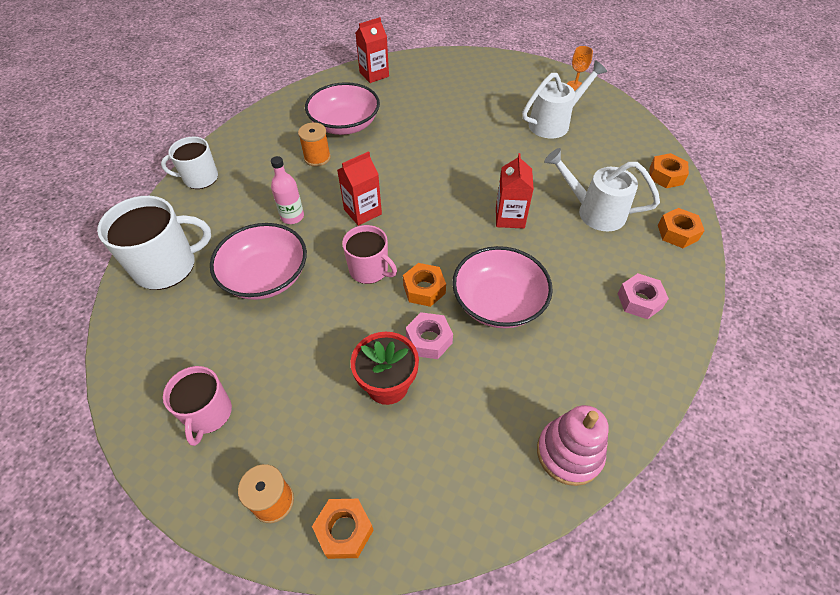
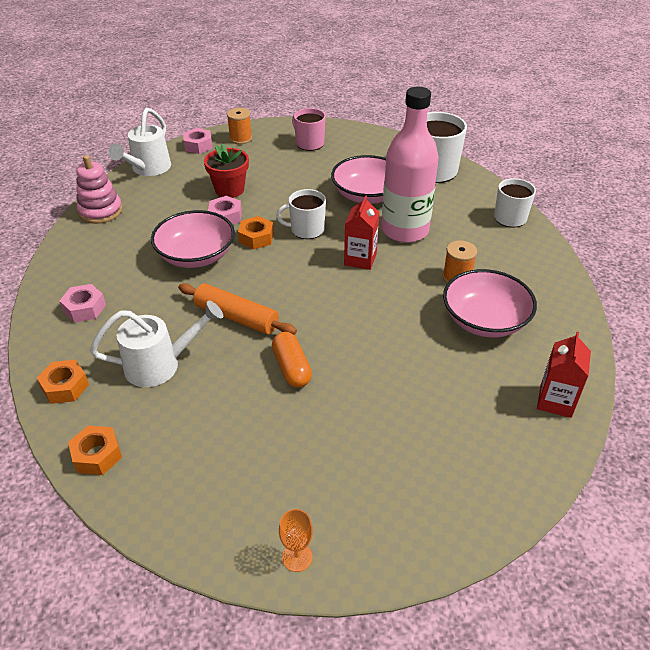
camera: 140 degrees right, 10 degrees down
pink bottle [271,156,304,224] -> pink bottle [381,87,439,243], size x2.19
orange nut [312,499,374,559] -> pink nut [183,128,213,154]
pink mug [342,225,397,284] -> white mug [276,189,326,239]
red carton [496,153,534,229] -> orange rolling pin [178,283,297,335]
white watering can [522,60,607,138] -> white watering can moved to [108,108,171,176]
none -> orange capsule [272,332,312,388]

